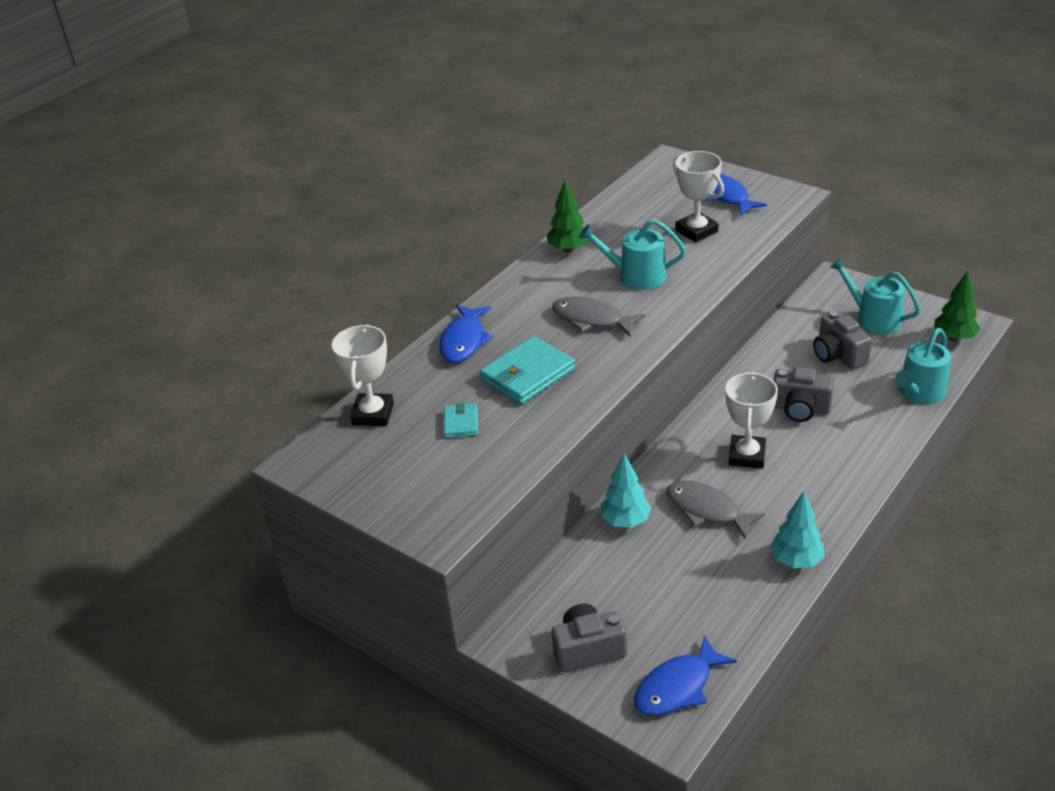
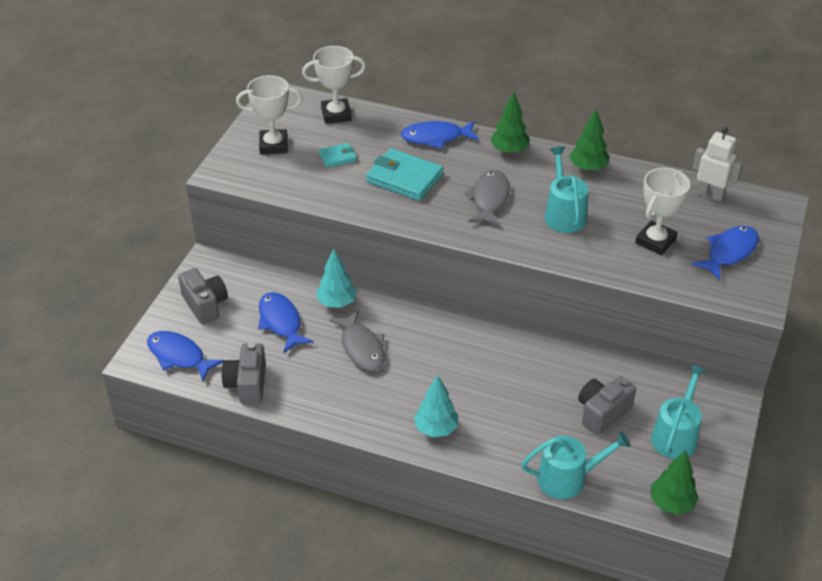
camera: 70 degrees right, 5 degrees up
grey fish [666,481,765,539] -> grey fish turned 135 degrees clockwise [329,310,385,371]
white trophy [725,372,778,469] -> white trophy moved to [236,75,302,155]
turquoise tree [770,491,824,568] -> turquoise tree moved to [414,375,458,437]
grey camera [773,367,834,422] -> grey camera moved to [222,342,266,404]
turquoise watering can [895,328,951,404] -> turquoise watering can turned 150 degrees clockwise [521,432,631,499]
none -> blue fish [258,292,314,353]
none -> green tree [490,92,529,154]
none -> white robot [693,127,743,202]

